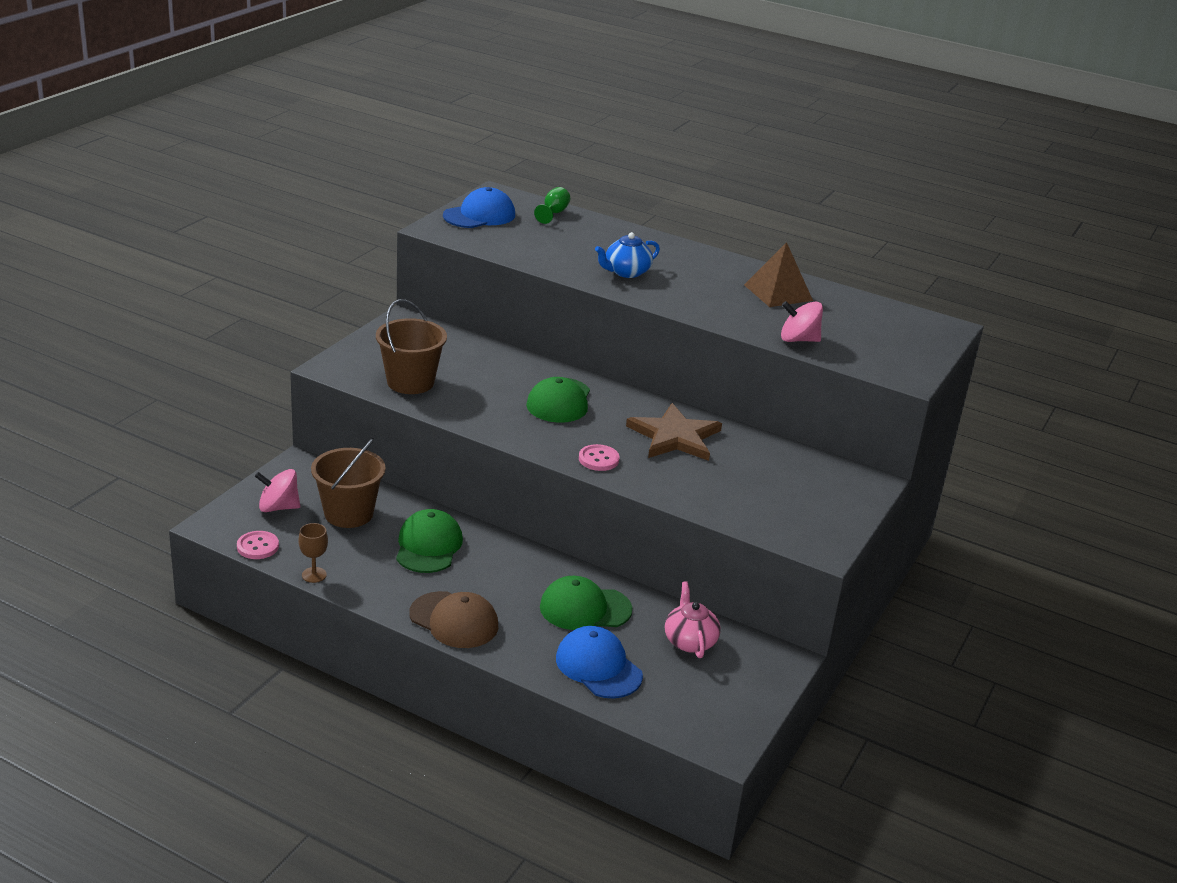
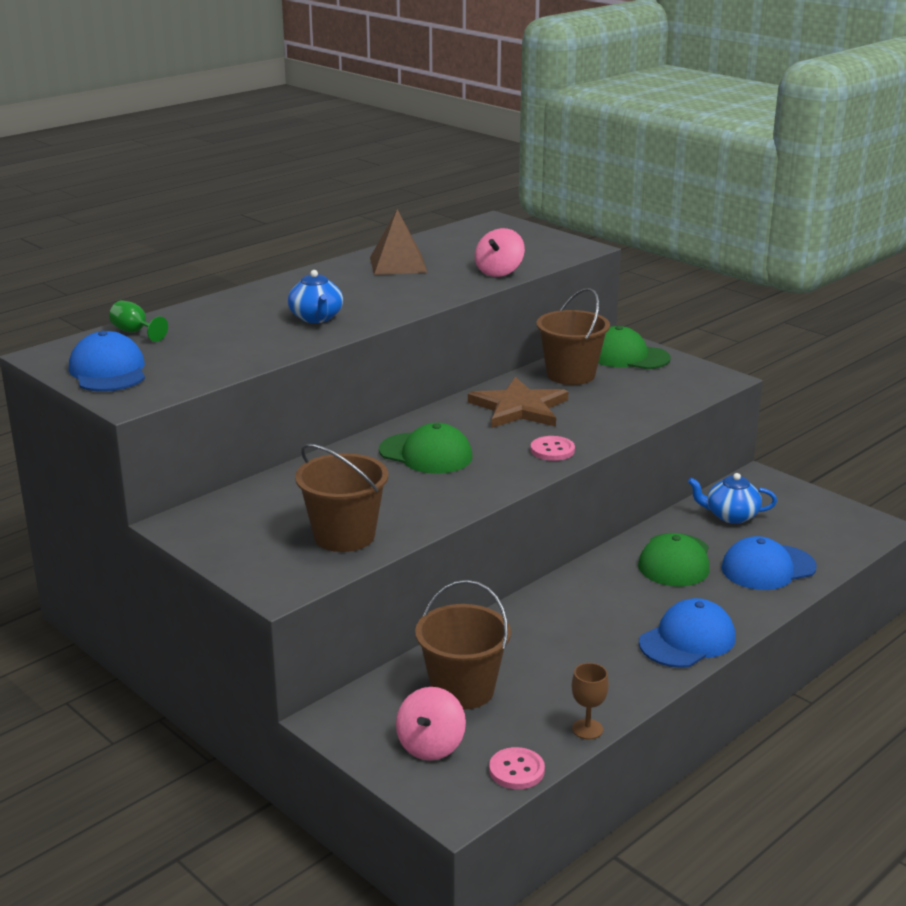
camera: 70 degrees left, 5 degrees down
green cap [396,509,463,573] -> green cap moved to [598,326,671,369]
brown cap [409,591,498,648] -> blue cap [639,598,736,668]
pink teapot [665,581,721,658] -> blue teapot [688,473,777,524]
none -> brown bucket [536,288,610,385]

